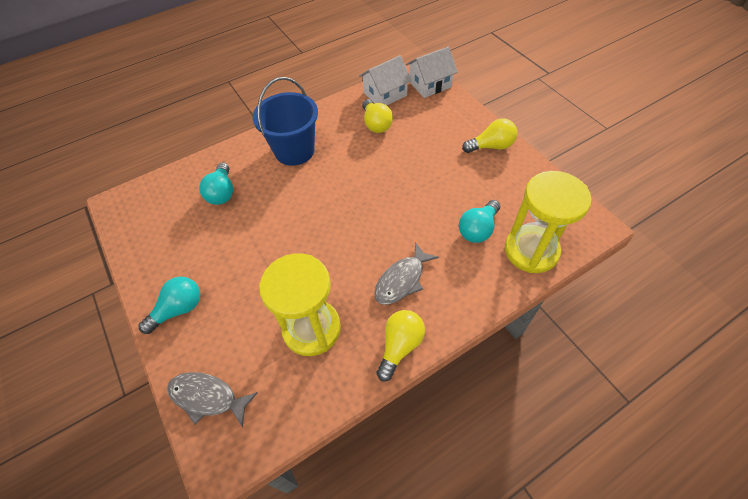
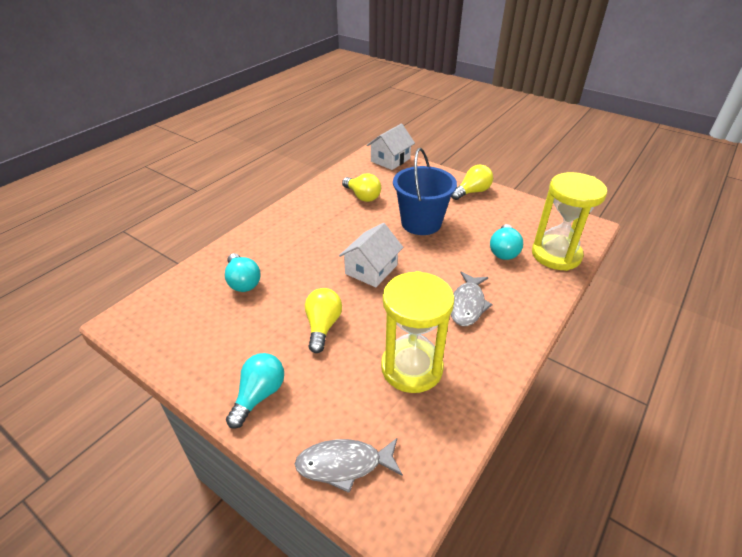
camera: 25 degrees left, 15 degrees down
blue bucket [253,77,318,166] -> blue bucket moved to [393,148,457,235]
white house [359,55,412,105] -> white house moved to [339,223,403,287]
yellow light bulb [376,310,425,381] -> yellow light bulb moved to [305,288,342,353]

